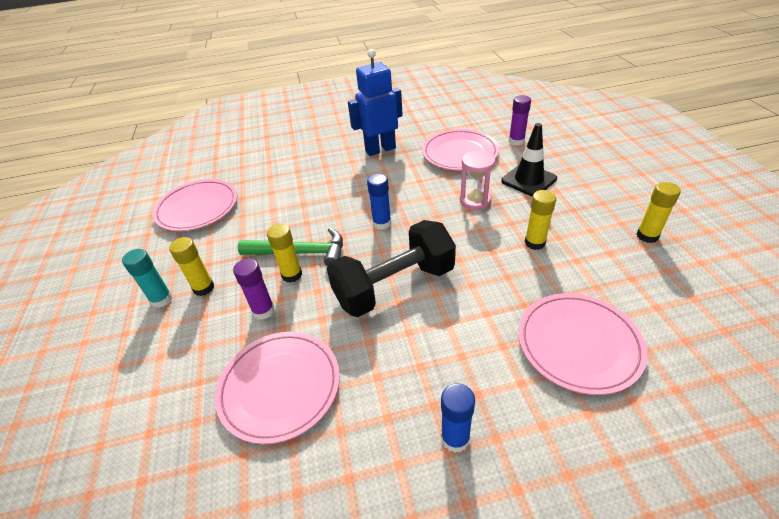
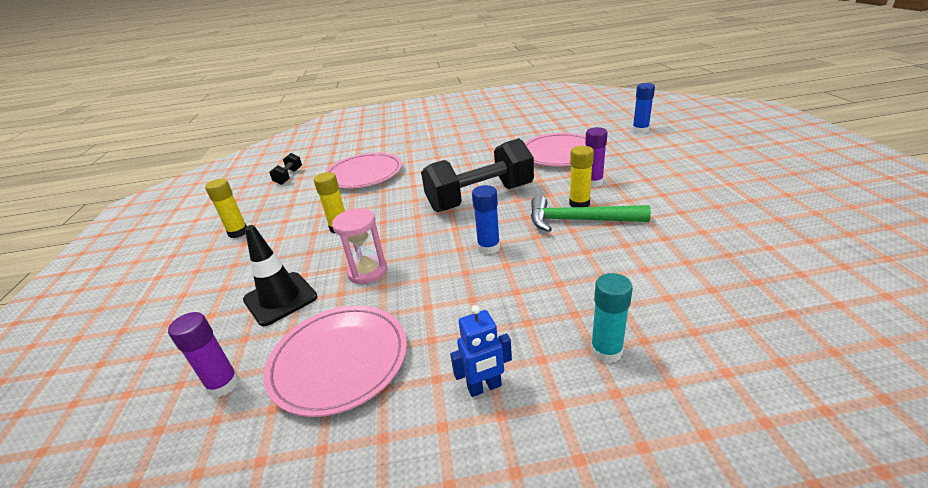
camera: 175 degrees left, 10 degrees down
turquoise glue stick [122,249,173,308] -> turquoise glue stick moved to [591,273,633,363]
pink plate [152,179,238,231] -> none
yellow glue stick [169,237,214,296] -> none
blue robot [348,49,403,156] -> blue robot [450,305,512,397], size x0.53
blue glue stick [441,383,475,453] -> blue glue stick moved to [632,83,655,134]
none -> black dumbbell [269,153,302,185]

